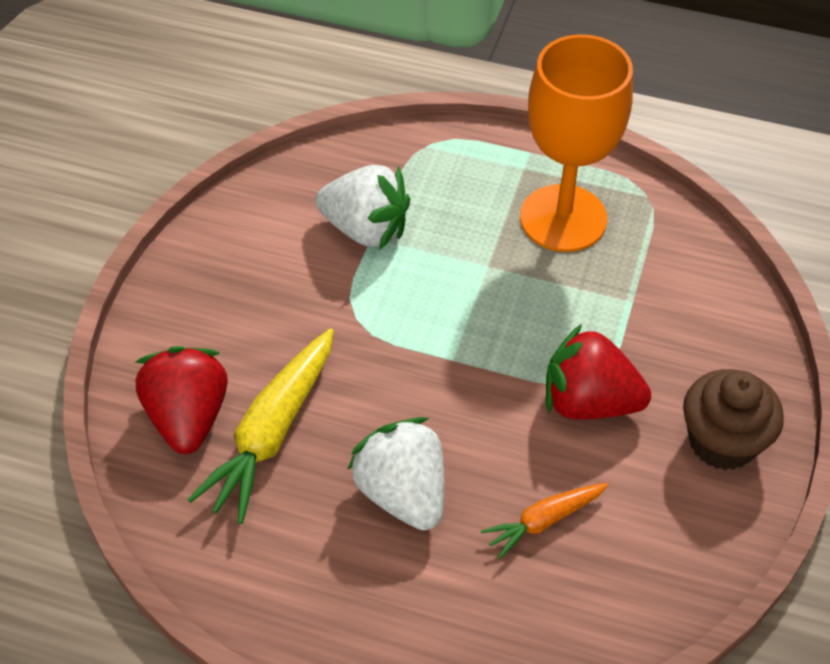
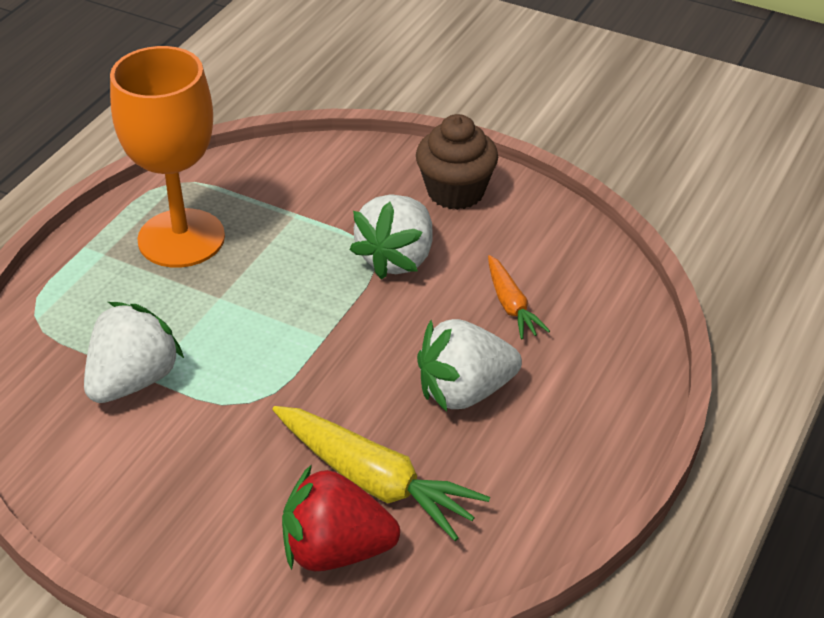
camera: 80 degrees left, 10 degrees down
red strawberry [546,324,651,420] -> white strawberry [349,195,433,279]

